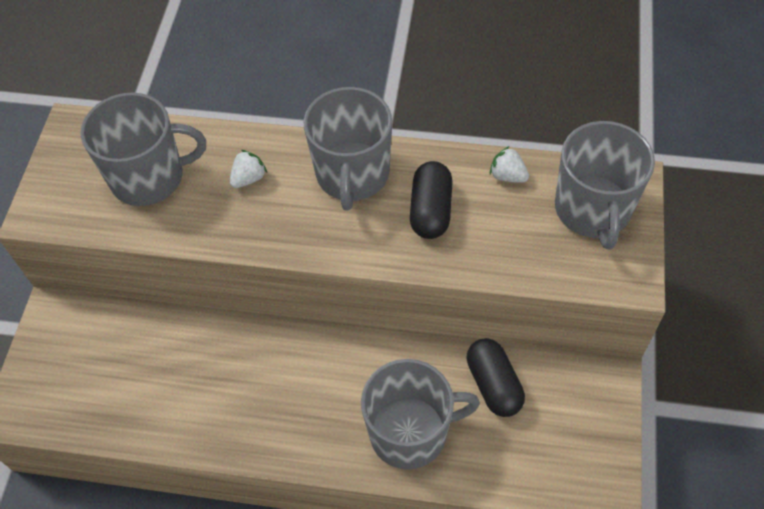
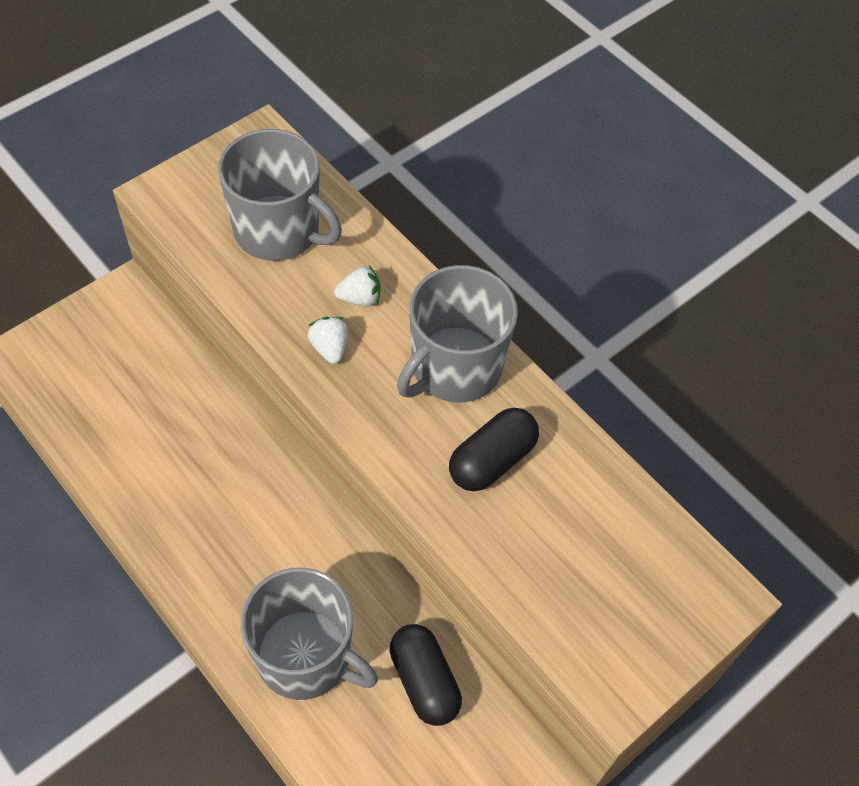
camera: 35 degrees right, 0 degrees up
black capsule [467,338,525,417] -> black capsule turned 45 degrees counterclockwise [389,624,462,726]
white strawberry [490,146,529,183] -> white strawberry moved to [308,317,348,364]
grey mug [555,121,655,250] -> none

